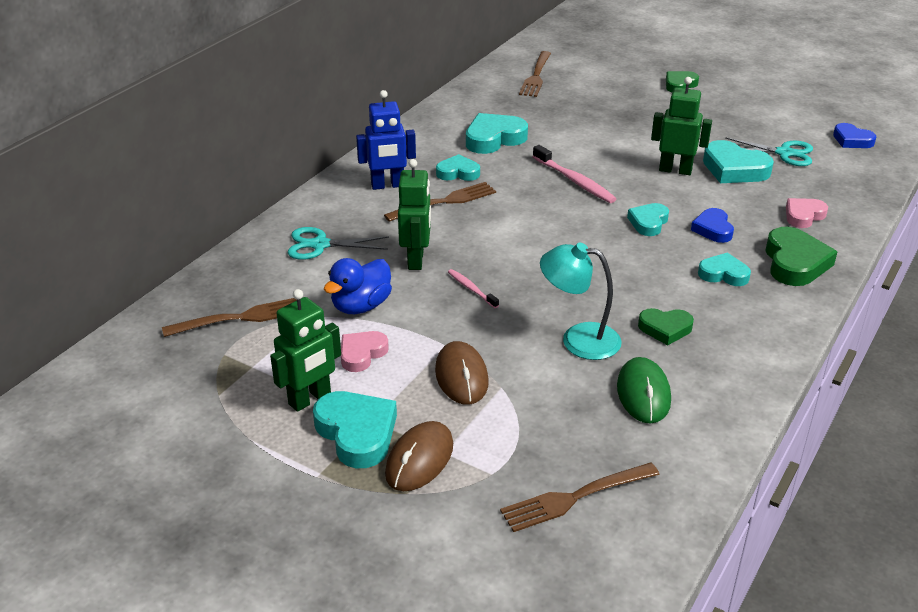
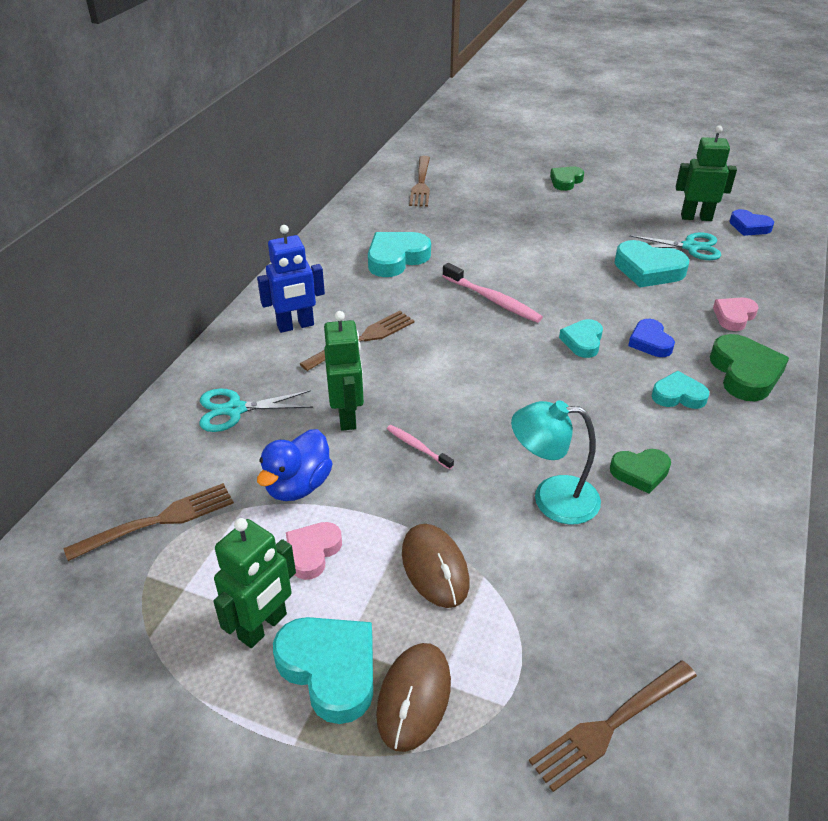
camera: 10 degrees left, 5 degrees up
turquoise heart [436,154,480,181] -> none
green mouse [617,357,671,423] -> none
green robot [651,77,712,175] -> green robot moved to [676,125,737,221]

